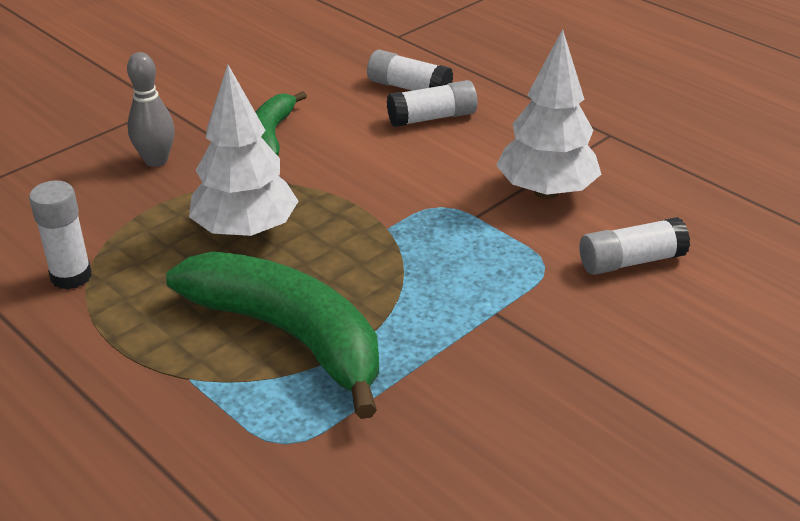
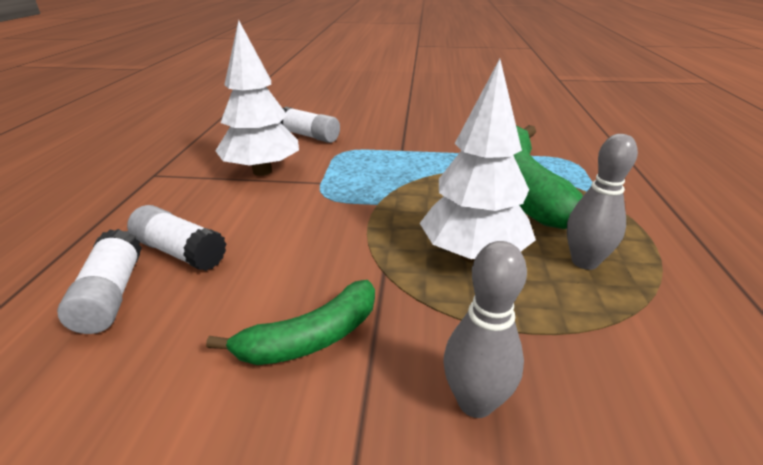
camera: 130 degrees left, 5 degrees down
white glue stick [29,180,92,290] -> none
none -> grey bowling pin [567,134,638,270]

